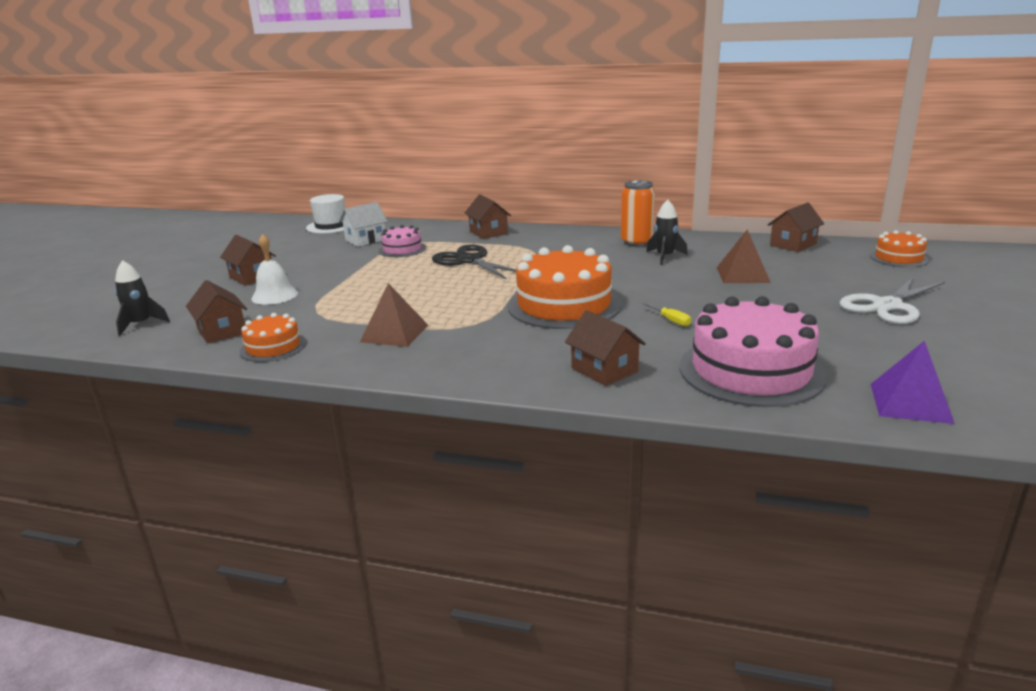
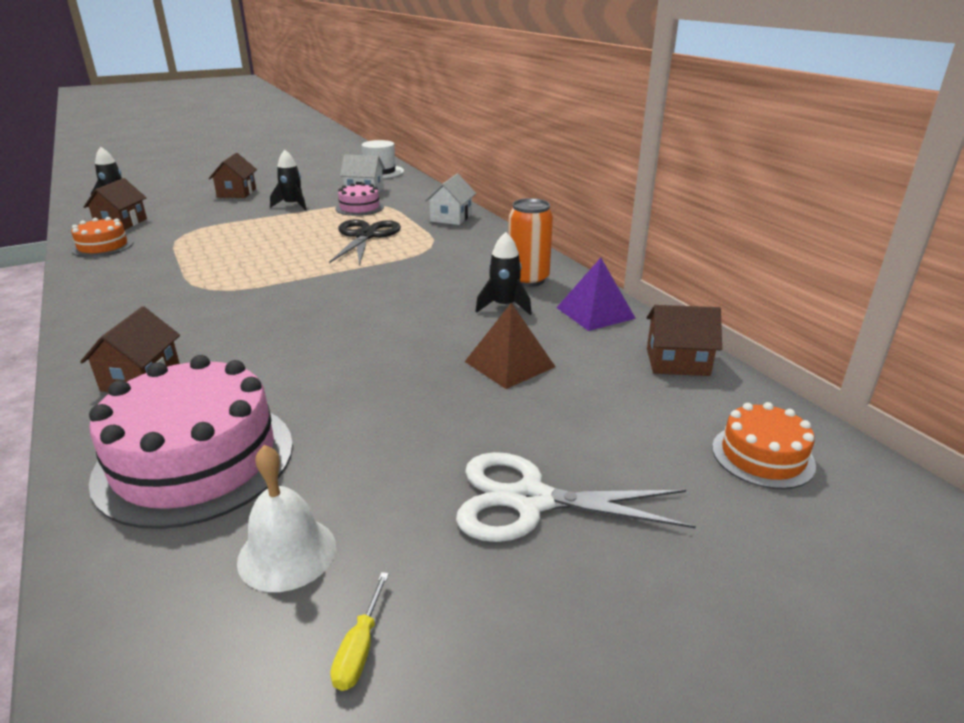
camera: 45 degrees right, 5 degrees up
white bell [251,234,298,305] -> white bell moved to [237,445,336,592]
brown pyramid [360,283,428,347] -> none
brown house [465,195,511,239] -> white house [425,174,476,225]
orange cake [507,245,621,329] -> none
yellow screwdriver [642,302,691,326] -> yellow screwdriver moved to [330,572,389,691]
purple pyramid [871,341,955,424] -> purple pyramid moved to [556,258,636,331]
none -> black rocket [270,150,307,210]

